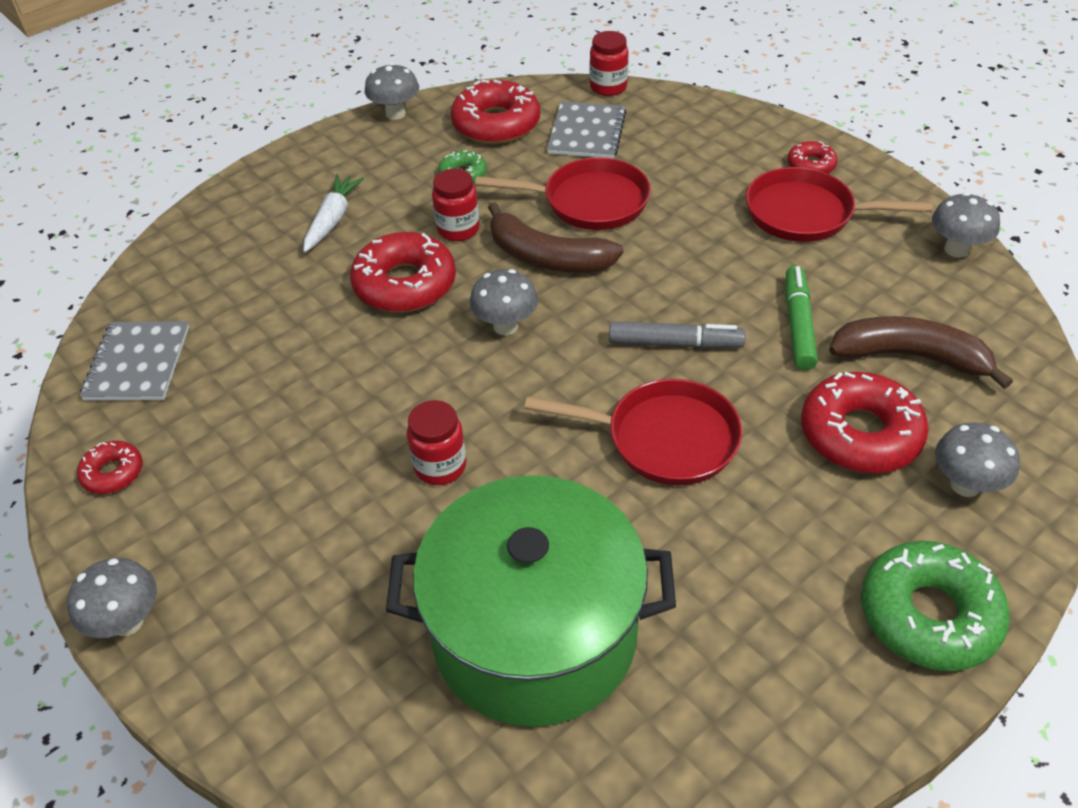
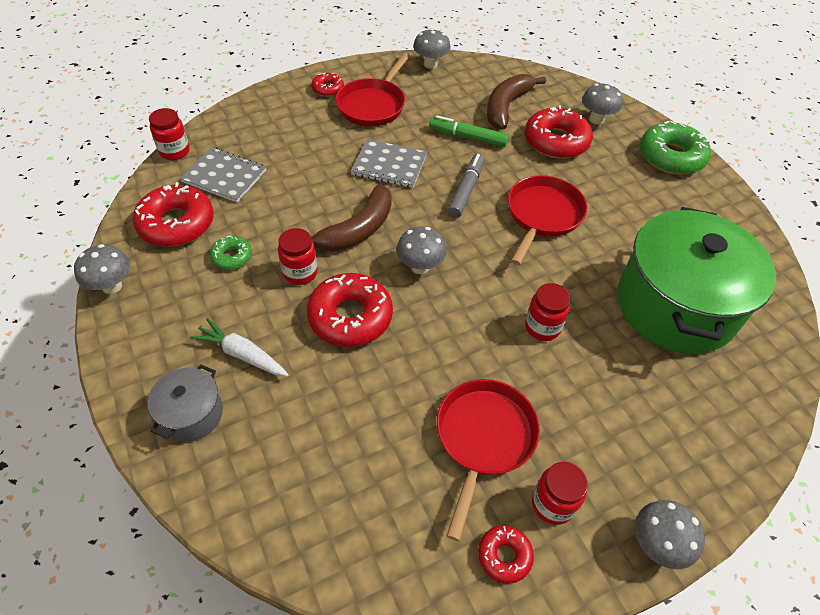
camera: 80 degrees left, 5 degrees up
grey notebook [80,321,189,400] -> grey notebook moved to [351,139,427,188]
red pan [475,157,651,230] -> red pan moved to [436,379,540,541]
none -> grey pot [147,364,223,442]
none -> red jar [532,462,588,525]

